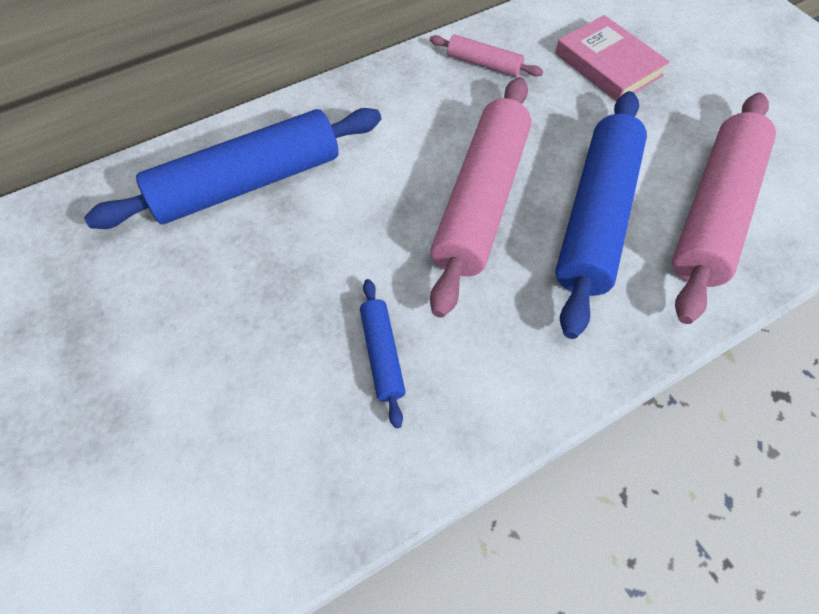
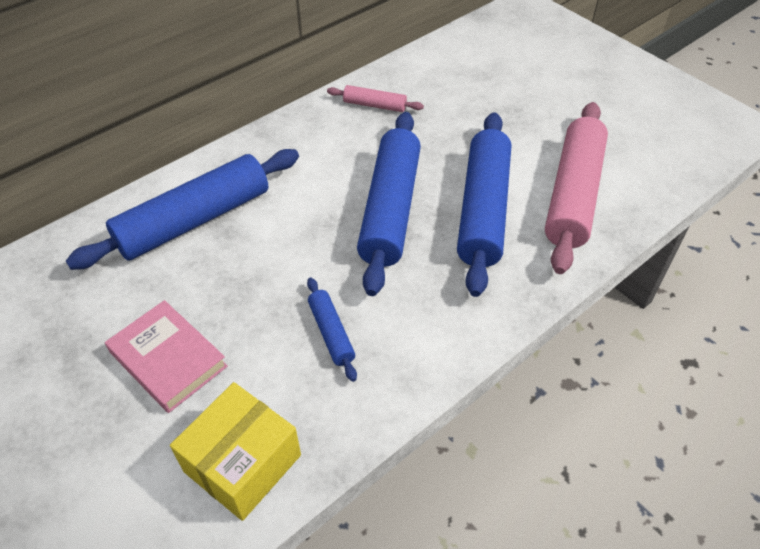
camera: 10 degrees left, 10 degrees down
pink rolling pin [430,77,532,318] -> blue rolling pin [357,112,421,296]
pink book [555,15,670,101] -> pink book moved to [105,300,228,413]
none -> yellow box [170,382,301,521]

